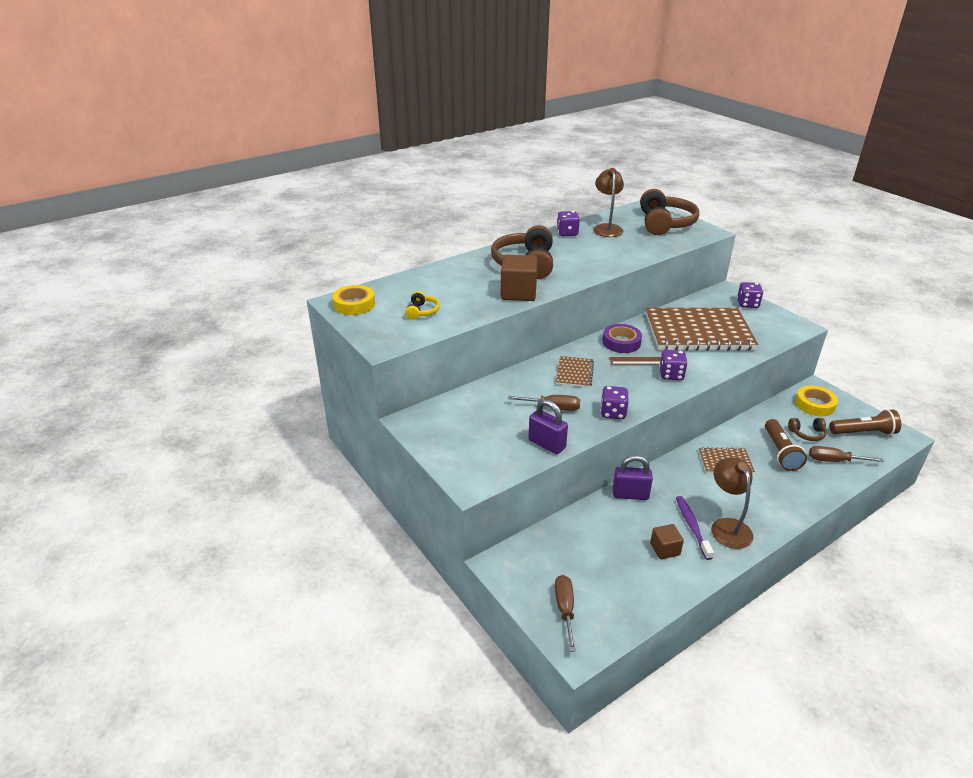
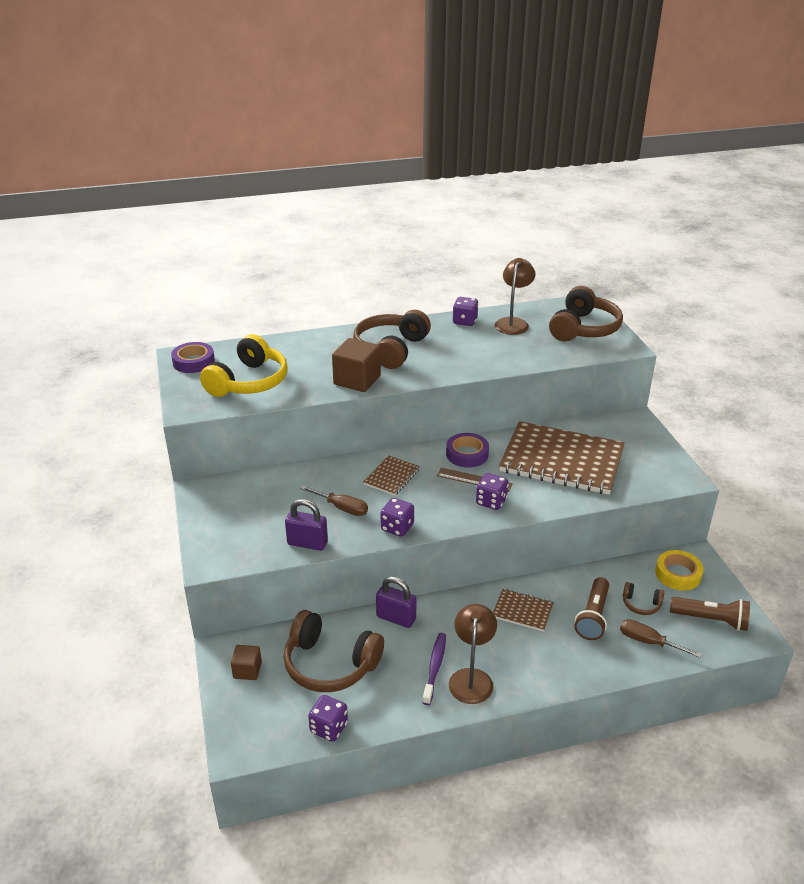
camera: 20 degrees right, 0 degrees up
yellow tape [332,285,375,315] -> purple tape [171,342,215,373]
yellow headphones [405,291,440,320] -> yellow headphones [200,334,288,397], size x2.18
purple padlock [528,399,568,454] -> purple padlock turned 45 degrees counterclockwise [285,499,328,551]
brown screwdriver [555,575,576,652] -> none
brown cube [650,524,684,559] -> brown cube moved to [231,645,262,680]
purple dice [737,282,763,308] -> purple dice moved to [308,695,348,742]
none -> brown headphones [283,610,384,692]

